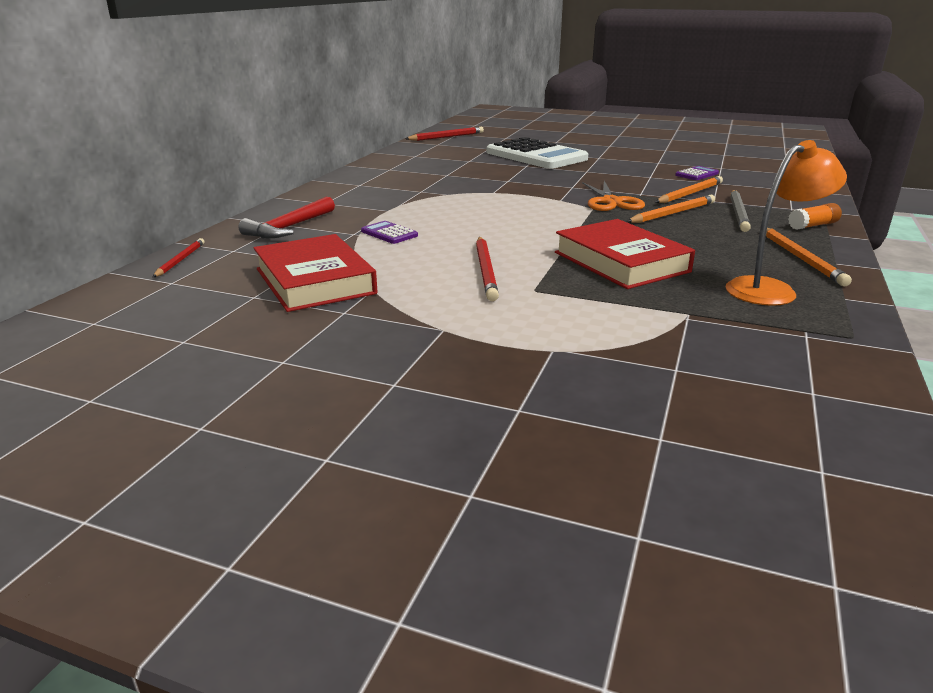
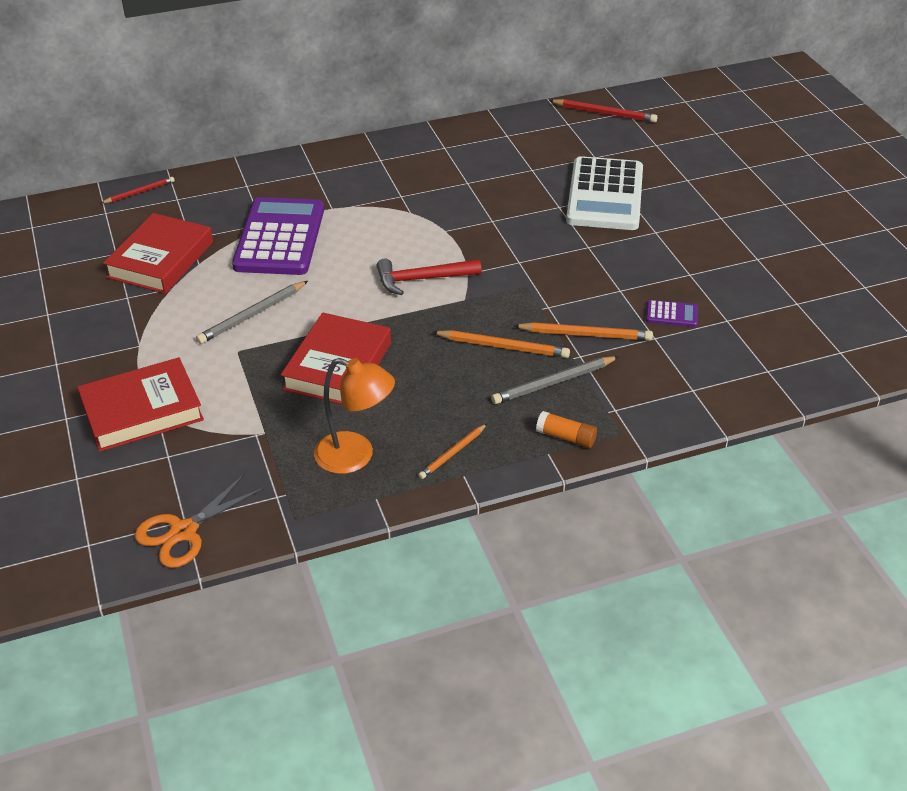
camera: 50 degrees right, 15 degrees up
red hammer [239,197,335,238] -> red hammer moved to [377,258,482,295]
purple calculator [361,221,418,244] -> purple calculator [232,197,324,275], size x2.48
red pencil [476,237,499,301] -> grey pencil [196,281,308,344]
orange scissors [582,181,645,211] -> orange scissors moved to [134,474,264,568]
orange pencil [766,228,852,286] -> orange pencil [418,424,487,479], size x0.65
none -> red book [77,357,204,452]

